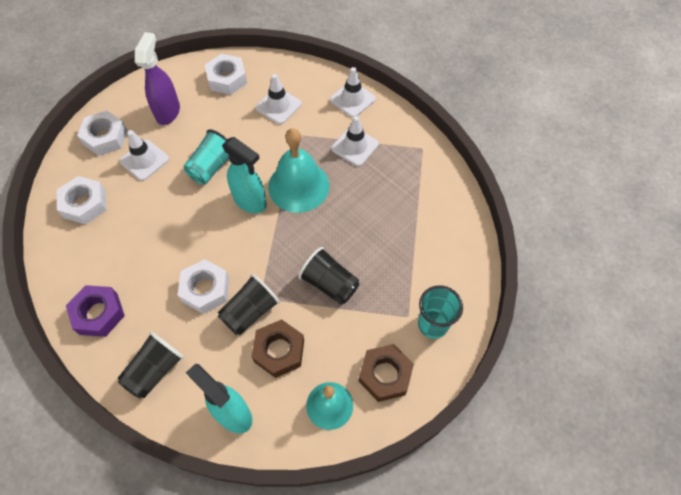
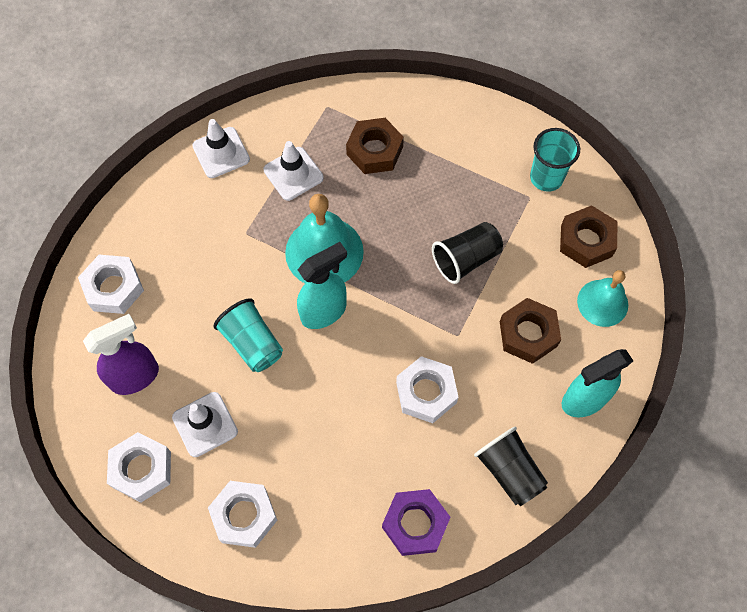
camera: 70 degrees left, 5 degrees up
purple spray bottle [135,32,180,125] -> purple spray bottle turned 120 degrees clockwise [83,314,159,395]
black cup [218,274,280,335] -> none
white traffic cone [256,74,302,124] -> none
none -> brown nut [346,118,404,174]

